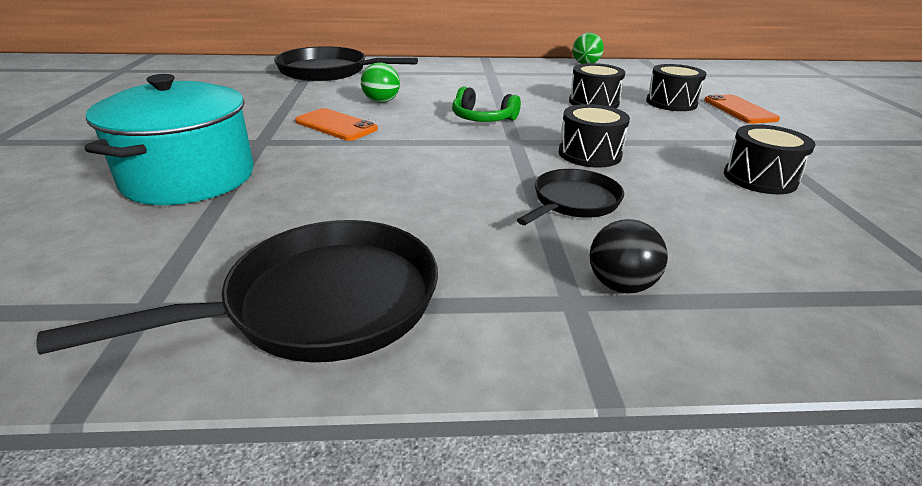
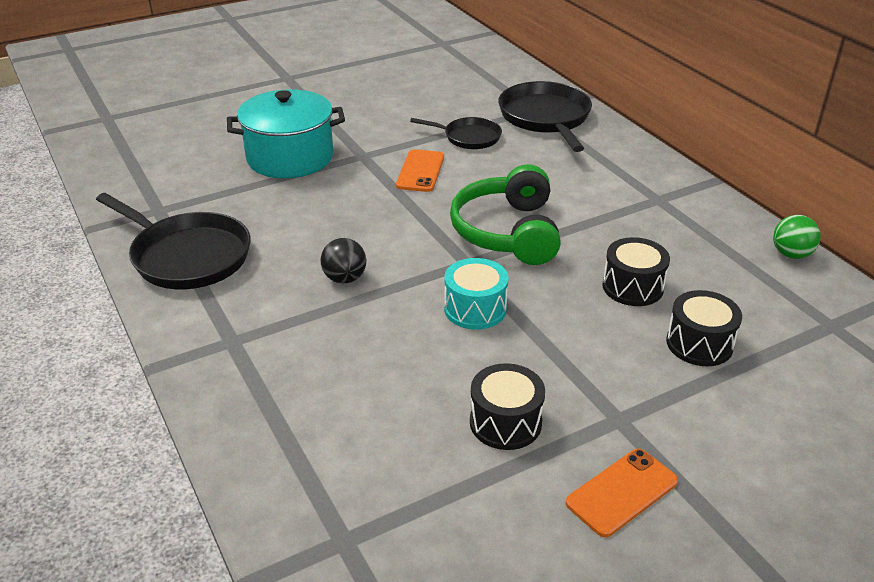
camera: 65 degrees right, 5 degrees up
green ball [361,62,400,103] -> none
green headphones [452,86,521,122] -> green headphones [450,164,561,265], size x1.81
black pan [517,169,624,225] -> black pan moved to [410,117,502,149]
black drum [559,104,630,168] -> turquoise drum [444,258,509,330]
black ball [590,219,668,293] -> black ball moved to [321,238,366,284]
orange phone [704,95,780,124] -> orange phone moved to [566,449,678,537]

